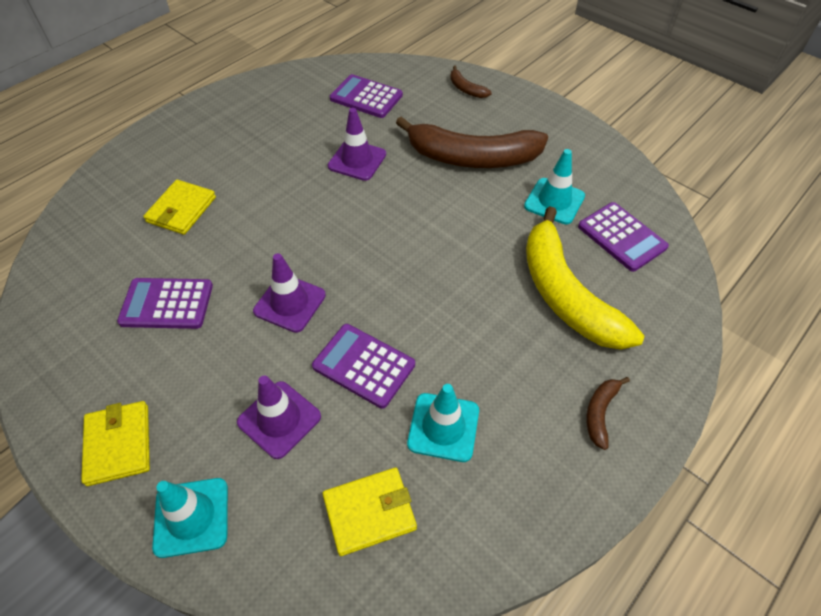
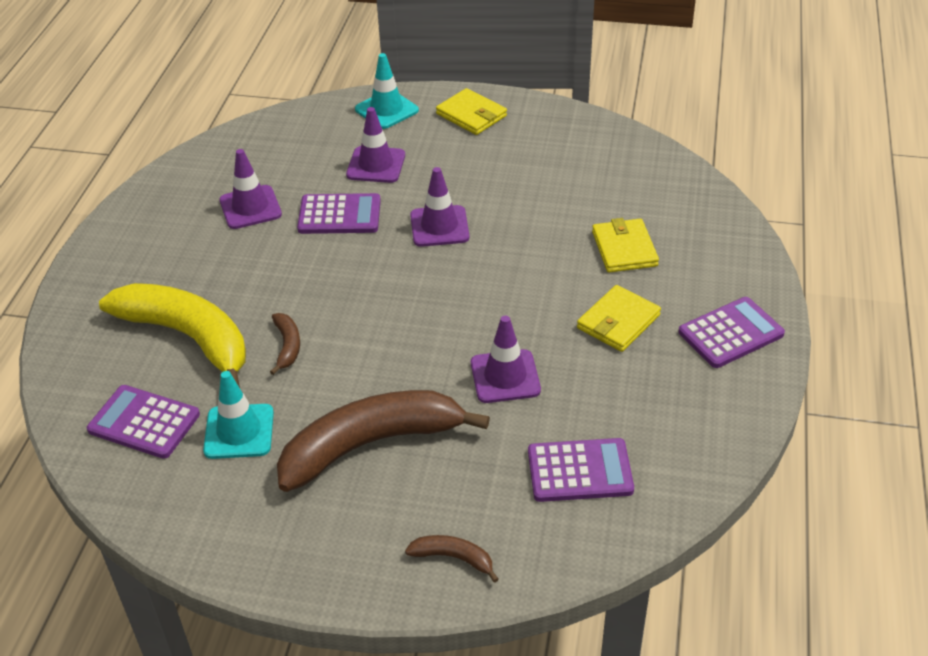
camera: 150 degrees right, 10 degrees down
purple calculator [117,278,213,329] -> purple calculator moved to [678,297,785,368]
yellow wallet [323,468,417,556] -> yellow wallet moved to [577,285,661,352]
turquoise traffic cone [407,384,479,462] -> purple traffic cone [219,149,282,229]
brown banana [586,377,630,450] -> brown banana moved to [270,313,300,375]

